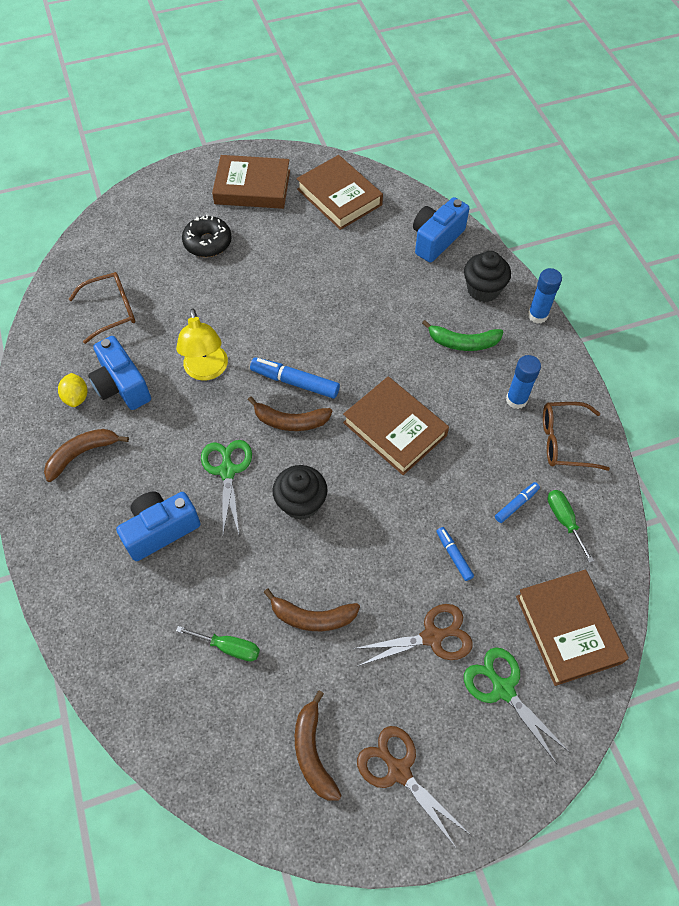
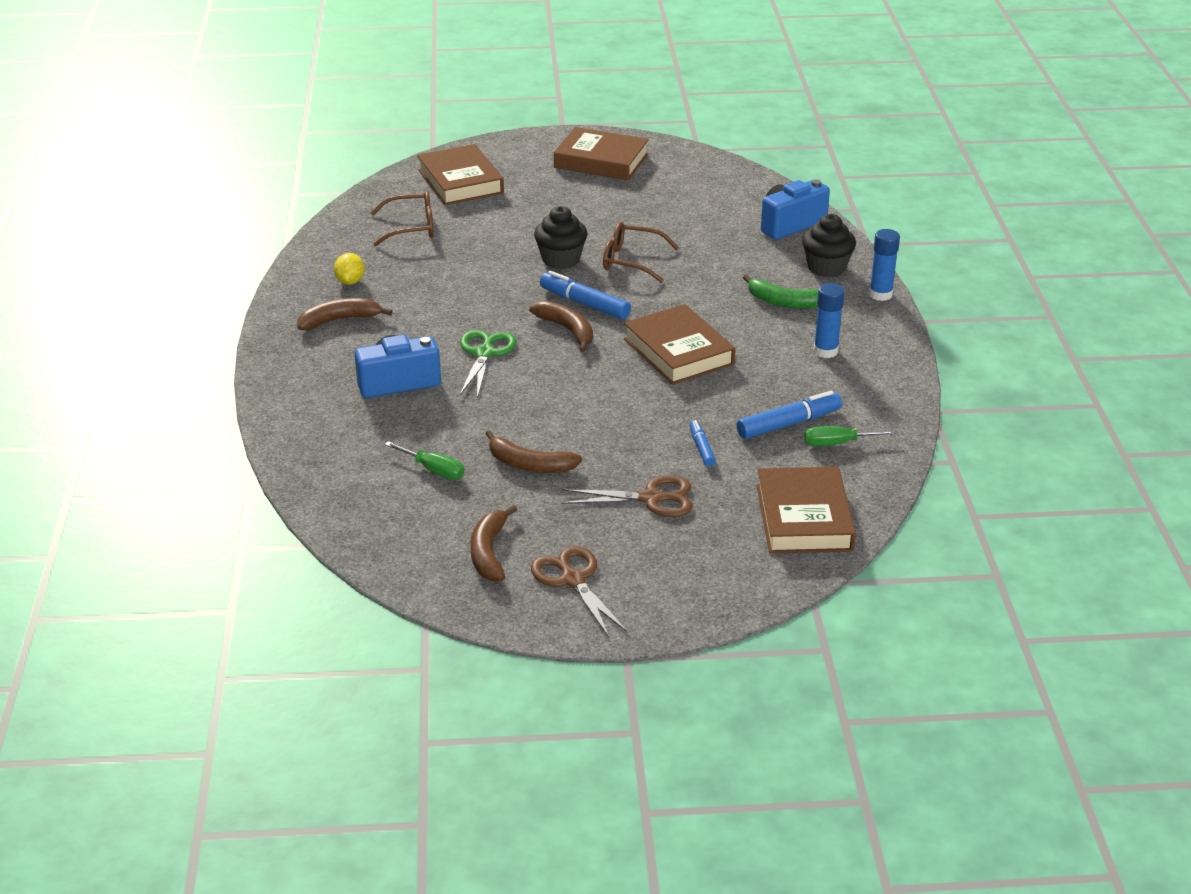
camera: 15 degrees right, 25 degrees down
blue camera [88,336,151,410] -> none
yellow lamp [176,308,228,381] -> none
black donut [182,215,232,257] -> none
brown banana [248,396,332,431] -> brown banana turned 150 degrees counterclockwise [529,301,593,352]
black cupcake [272,465,328,520] -> black cupcake moved to [534,206,588,269]
brown book [297,155,383,230] -> brown book moved to [417,144,504,205]
green scissors [464,647,569,764] -> none
blue marker [495,482,540,523] -> blue marker [737,391,842,439], size x1.75
brown glasses [543,402,610,471] -> brown glasses moved to [603,222,679,283]
green screwdriver [547,490,594,563] -> green screwdriver turned 90 degrees counterclockwise [804,426,896,446]

